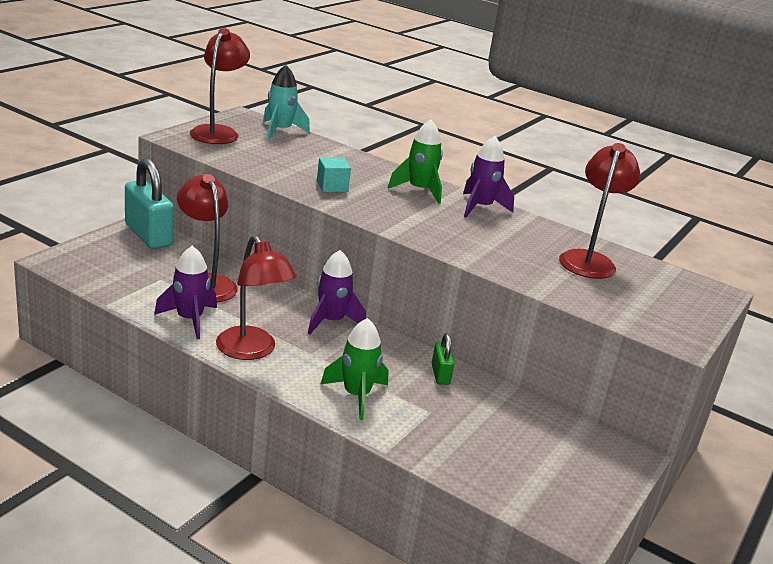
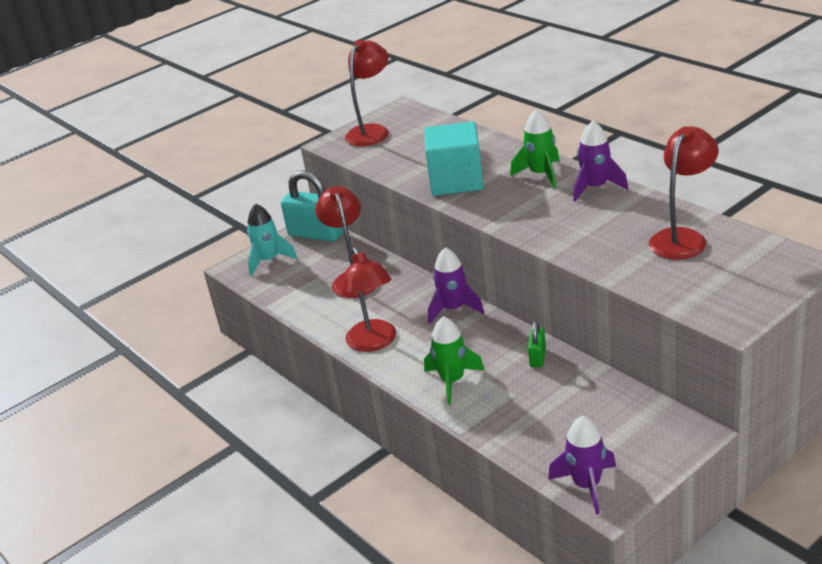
camera: 25 degrees right, 5 degrees up
turquoise padlock [125,158,174,249] -> turquoise padlock turned 45 degrees counterclockwise [281,170,344,242]
purple rocket [154,246,217,340] -> purple rocket moved to [548,416,616,515]
turquoise rocket [263,65,310,140] -> turquoise rocket moved to [247,203,297,276]
turquoise cube [317,157,351,192] -> turquoise cube [424,121,484,196], size x2.07

